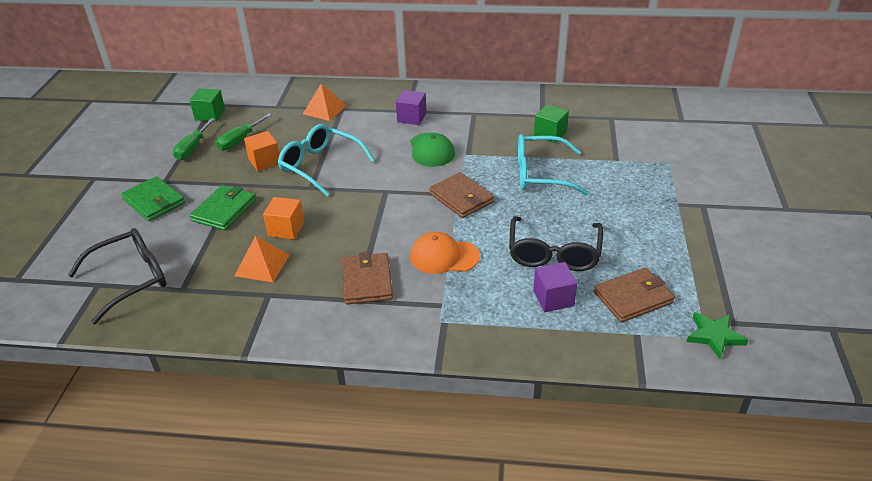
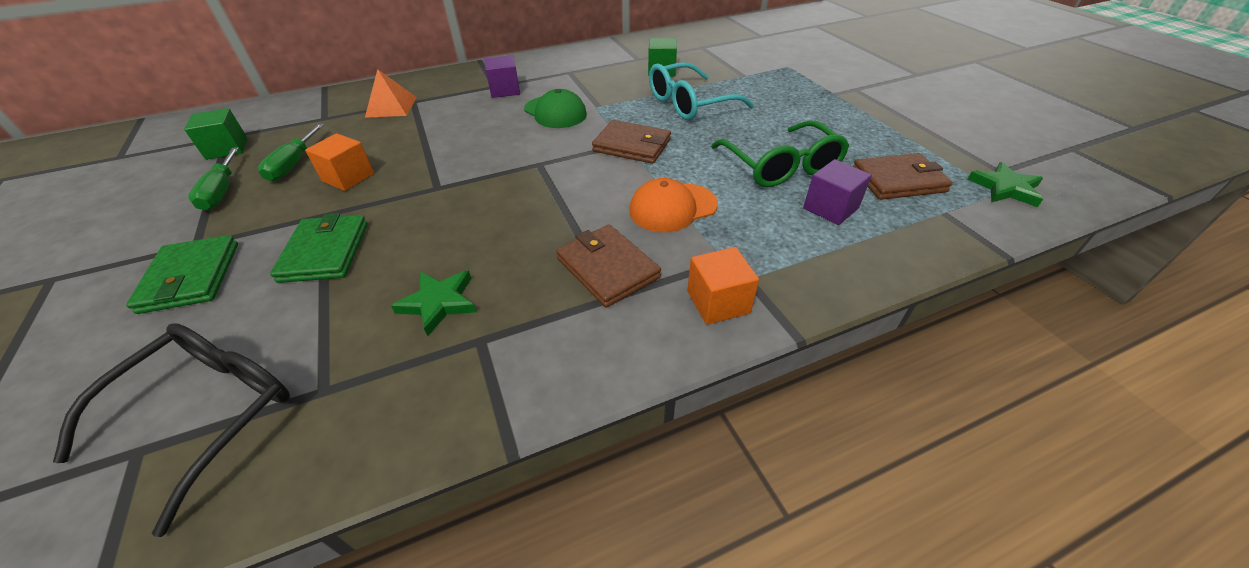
camera: 30 degrees left, 5 degrees up
green wallet [121,176,185,221] -> green wallet turned 60 degrees clockwise [126,235,238,314]
orange pyramid [235,236,289,282] -> green star [391,270,477,336]
orange cube [263,197,304,240] -> orange cube moved to [687,247,759,325]
turquoise glasses [278,124,375,196] -> none
black glasses [509,216,603,271] -> green glasses [711,121,849,187]
brown wallet [594,267,675,323] -> brown wallet turned 45 degrees clockwise [853,153,953,200]

